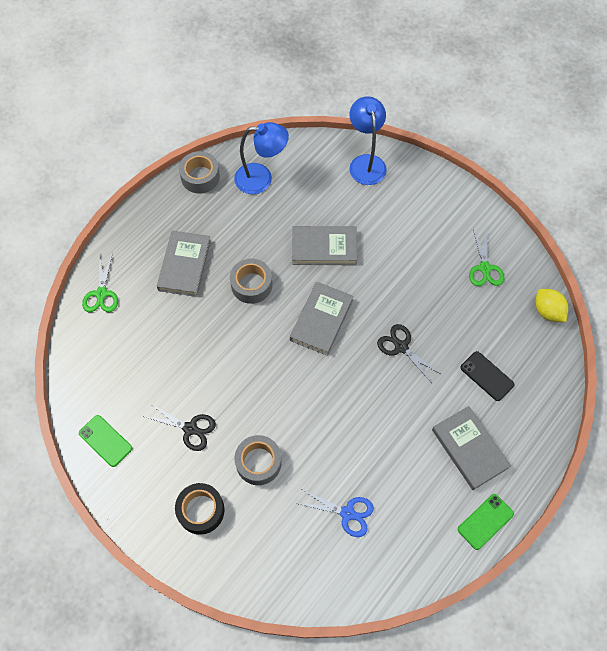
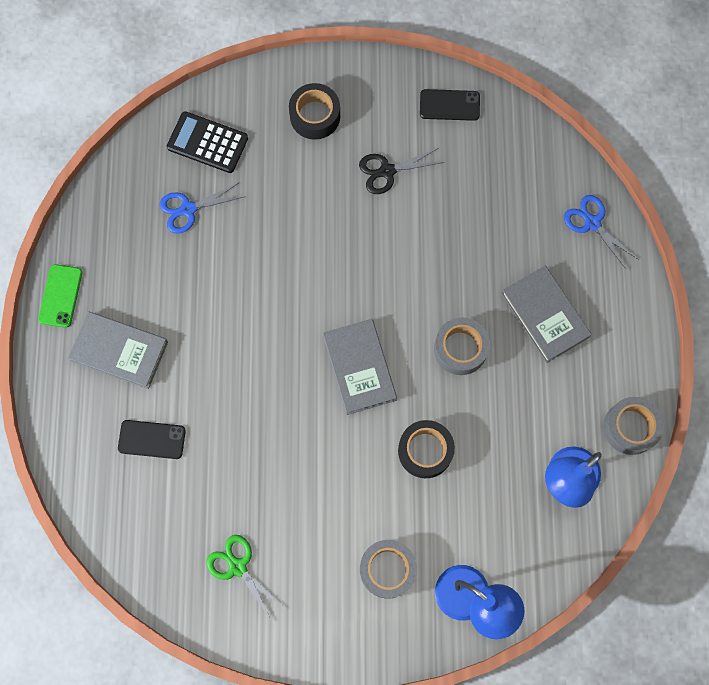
camera: 140 degrees right, 10 degrees up
green phone [79,415,132,467] -> black phone [420,89,480,121]
green scissors [82,253,118,312] -> blue scissors [564,195,639,270]
grey tape [234,435,282,485] -> grey tape moved to [360,540,417,599]
grey book [292,226,357,265] -> black tape [398,420,455,478]
black scissors [377,324,442,383] -> none
yellow lemon [536,289,568,322] -> none
none -> black calculator [167,111,248,173]

